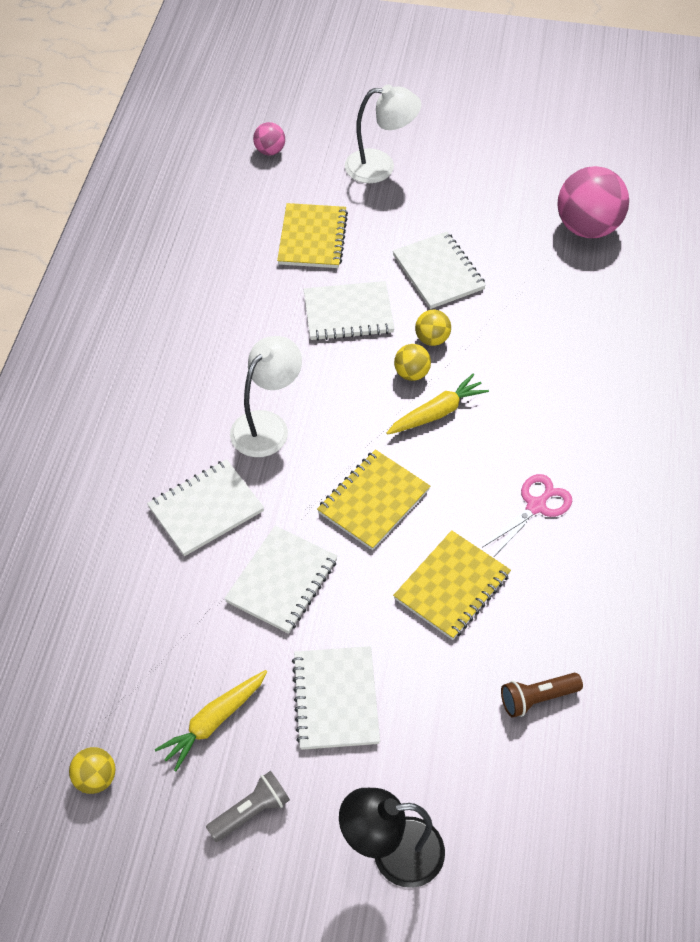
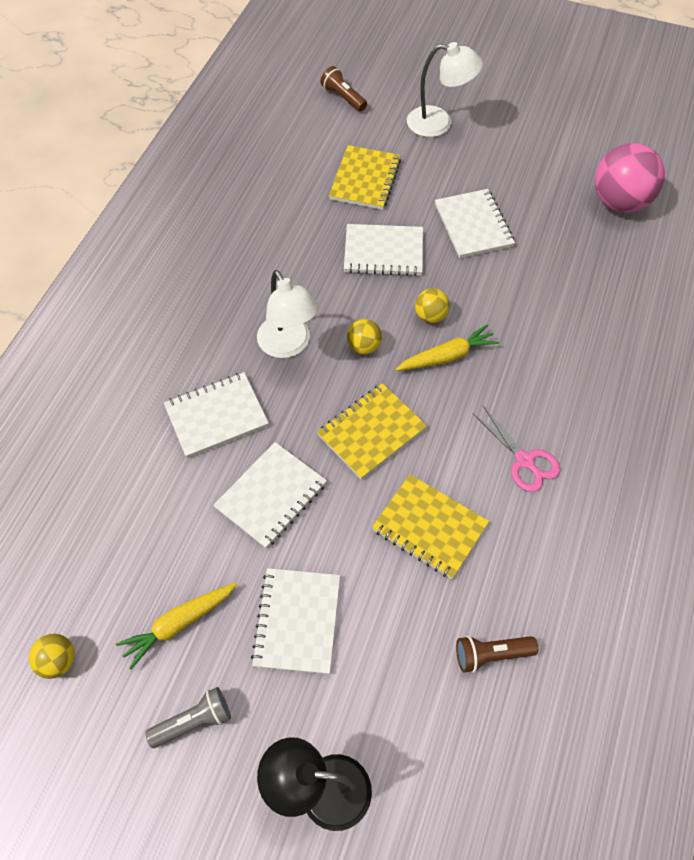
camera: 10 degrees right, 5 degrees up
white lamp [230,336,302,457] -> white lamp turned 105 degrees clockwise [257,270,319,358]
pink ball [253,122,285,155] -> brown flashlight [320,66,367,112]
yellow notebook [393,530,511,640] -> yellow notebook turned 75 degrees clockwise [372,474,489,579]
yellow ball [415,310,451,346] -> yellow ball moved to [347,319,382,355]
pink scissors [482,474,572,558] -> pink scissors turned 90 degrees clockwise [472,406,560,492]

